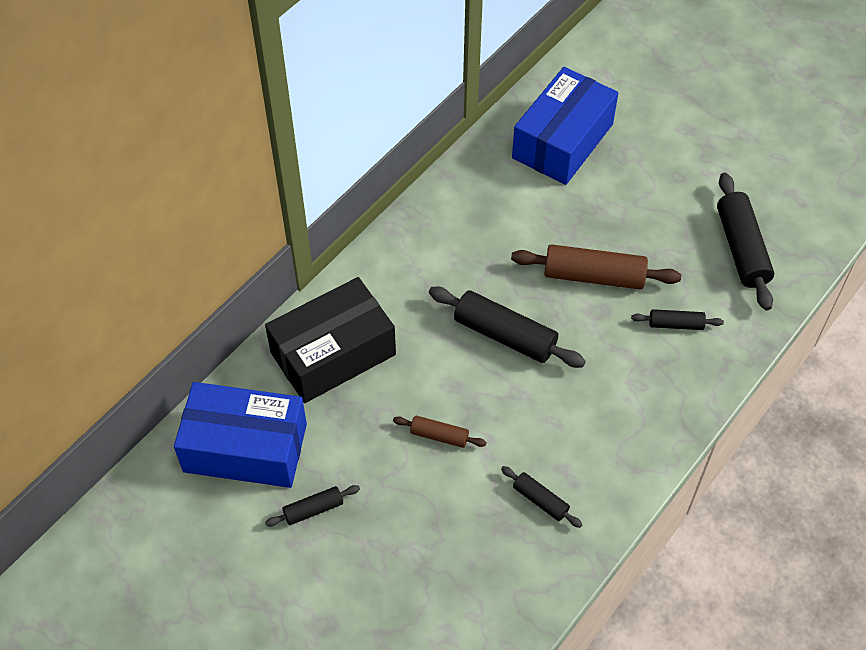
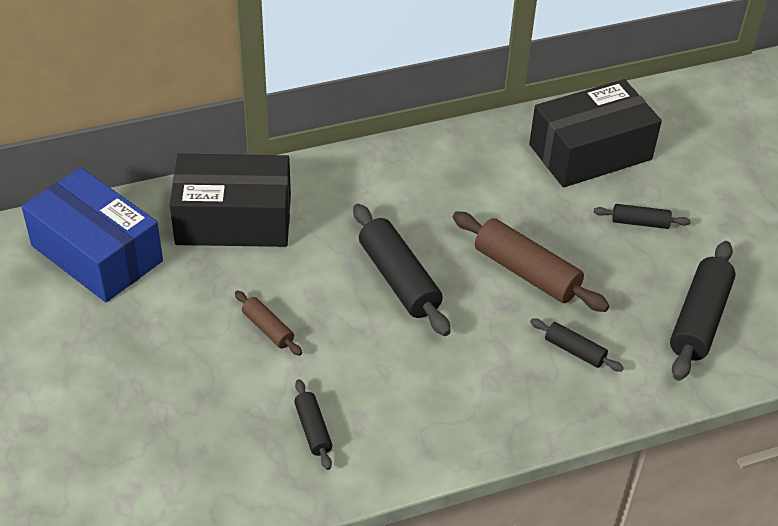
camera: 30 degrees right, 10 degrees down
black rolling pin [265,485,360,526] -> black rolling pin moved to [594,204,691,229]
blue box [512,67,618,185] -> black box [529,79,662,187]

